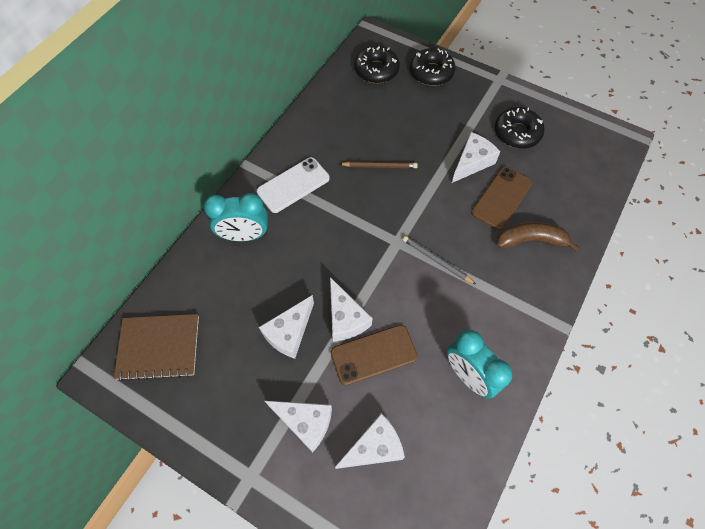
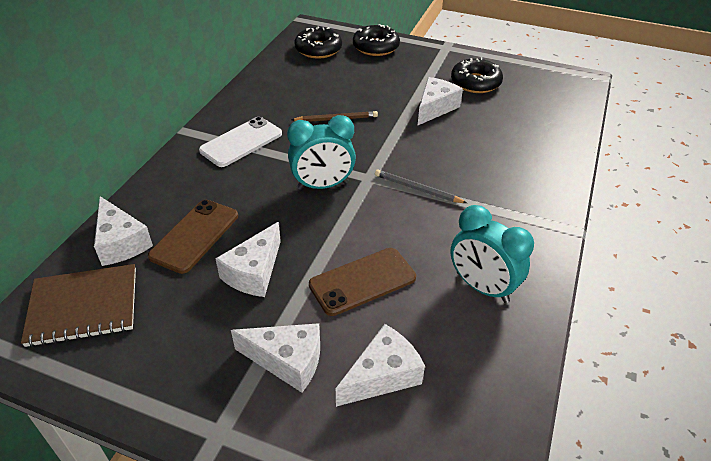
camera: 10 degrees left, 20 degrees down
turquoise clock [204,193,268,241] -> turquoise clock moved to [287,115,356,190]
white cheese [330,277,372,342] -> white cheese moved to [94,196,153,266]
brown phone [471,167,532,230] -> brown phone moved to [148,200,238,274]
brown banana [497,222,579,251] -> none

